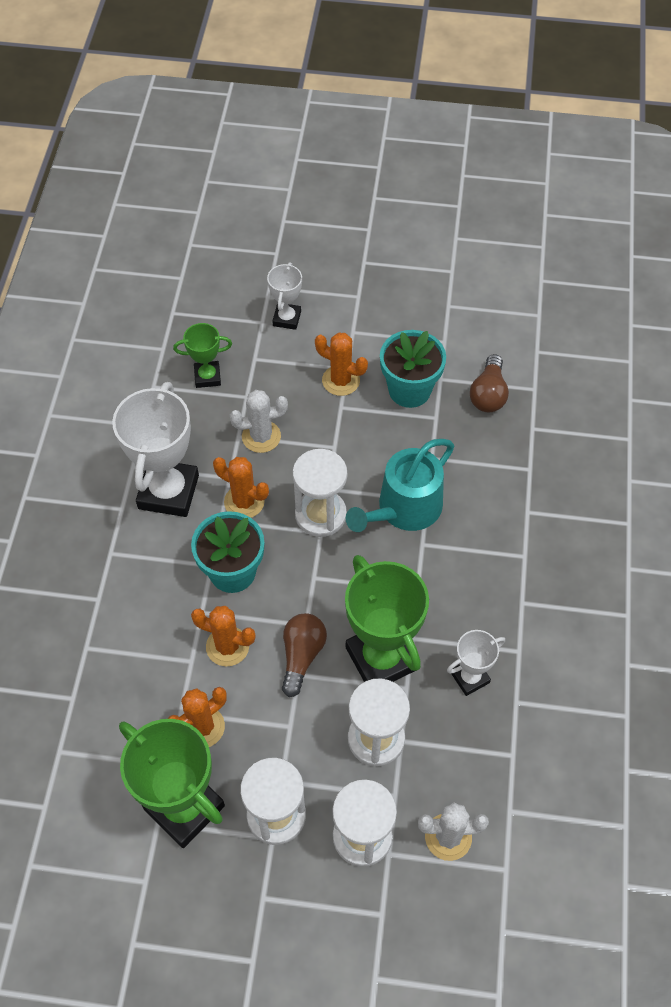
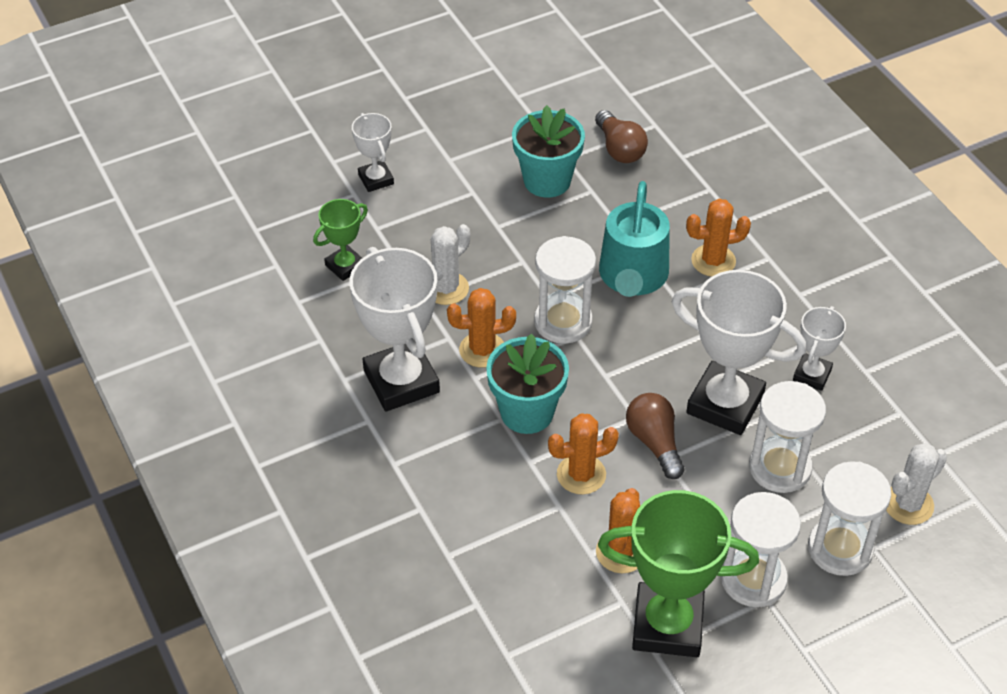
camera: 35 degrees left, 10 degrees down
orange cactus [315,333,368,396] -> orange cactus moved to [686,199,751,277]
green trophy [345,555,429,682] -> white trophy [672,270,806,435]

